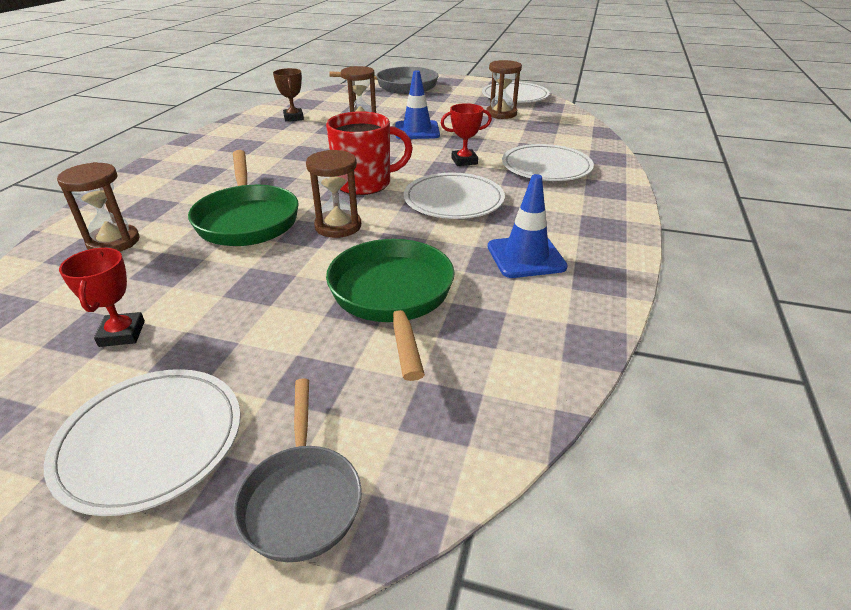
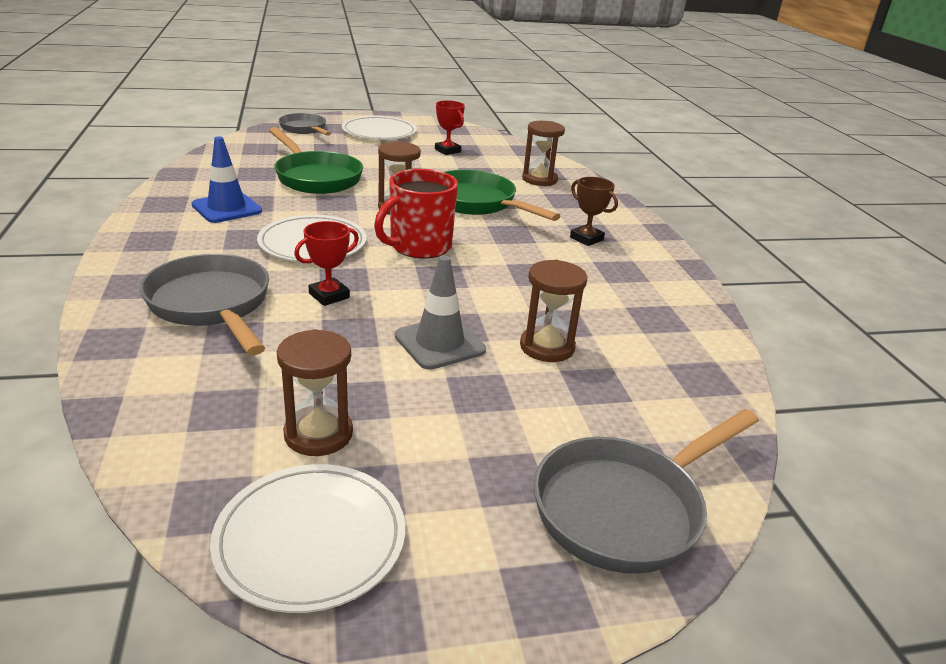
camera: 150 degrees right, 5 degrees down
brown trophy [273,68,304,122] -> brown trophy moved to [570,177,618,246]
blue traffic cone [395,70,440,139] -> grey traffic cone [395,256,486,370]
white plate [502,144,594,181] -> grey pan [140,254,269,355]

